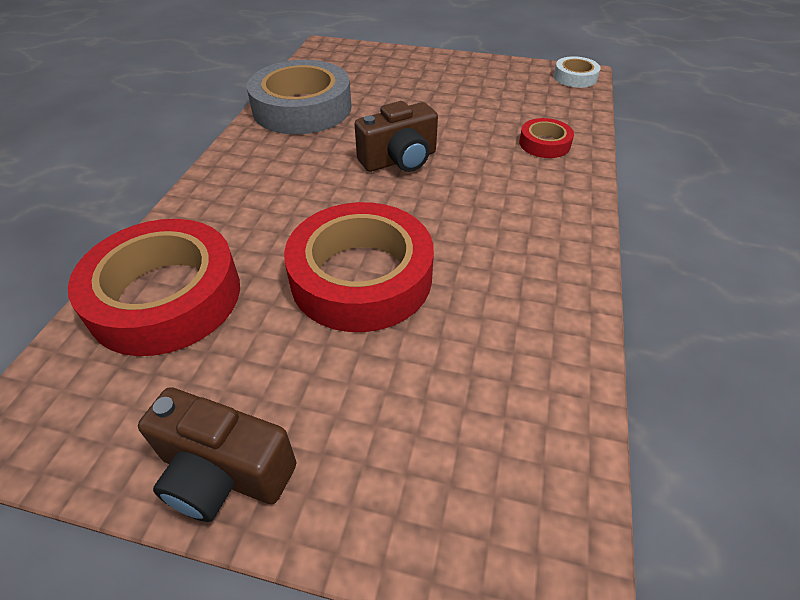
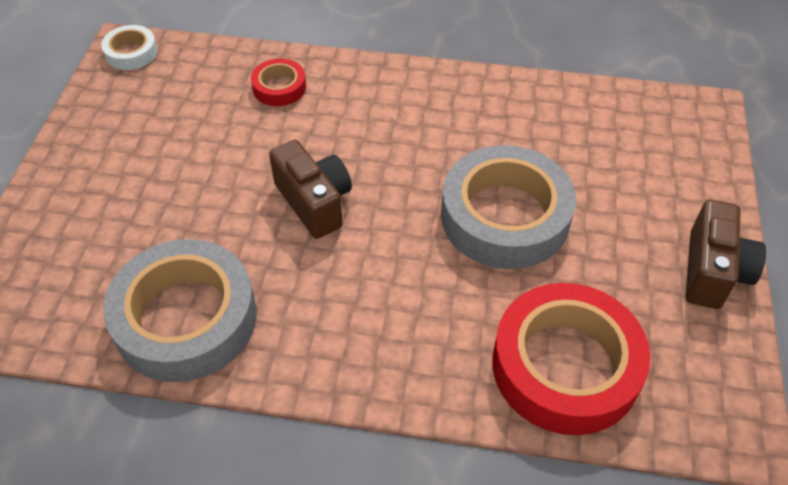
camera: 95 degrees left, 5 degrees up
red tape [284,202,434,332] -> grey tape [441,145,576,269]

